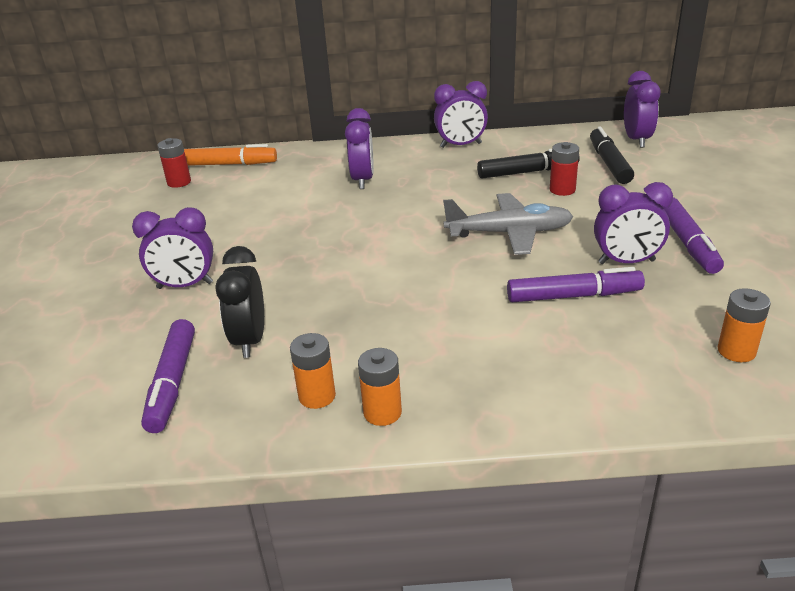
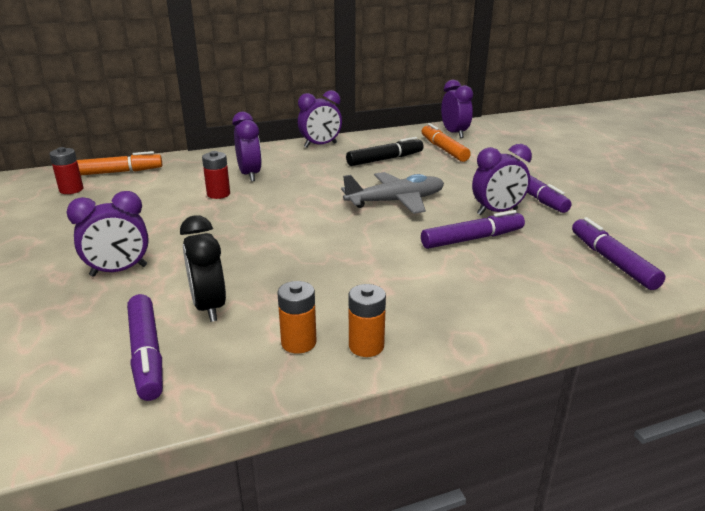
camera: 20 degrees left, 5 degrees down
red battery [550,142,579,196] -> red battery moved to [202,151,230,199]
black marker [590,127,634,184] -> orange marker [422,123,471,162]
orange battery [718,288,771,362] -> purple marker [572,217,666,290]

